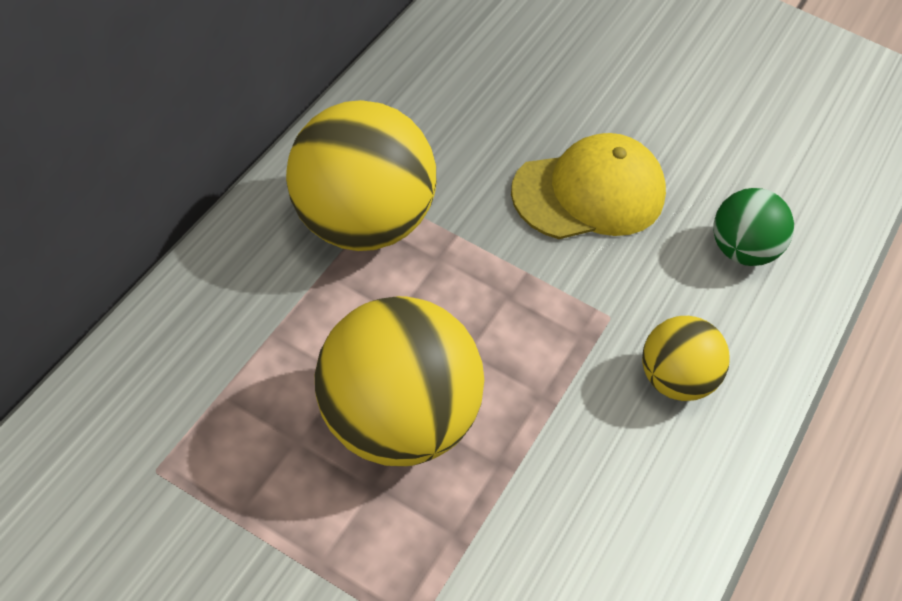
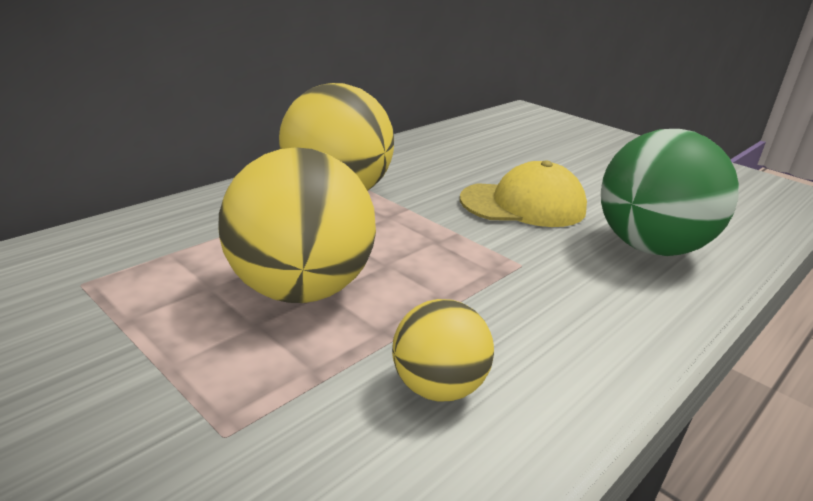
camera: 20 degrees right, 25 degrees down
yellow ball [642,316,730,401] -> yellow ball moved to [392,299,494,401]
green ball [713,188,794,266] -> green ball [601,129,739,256], size x1.82

